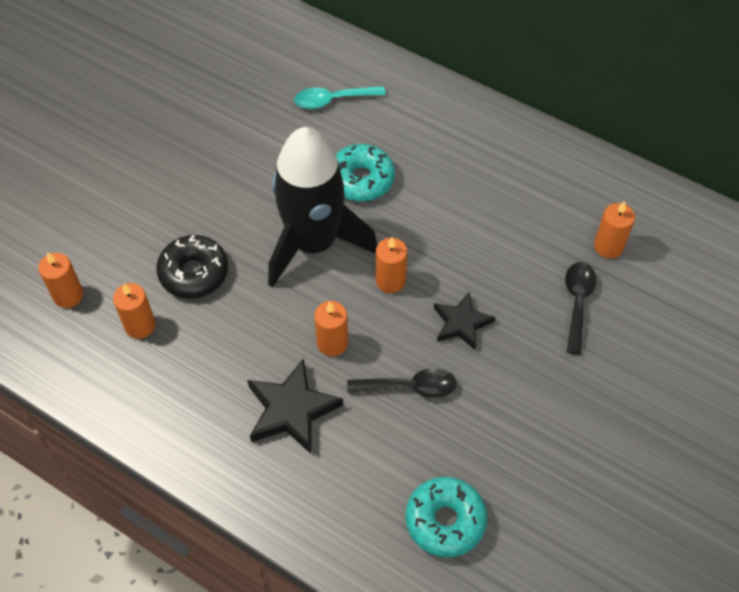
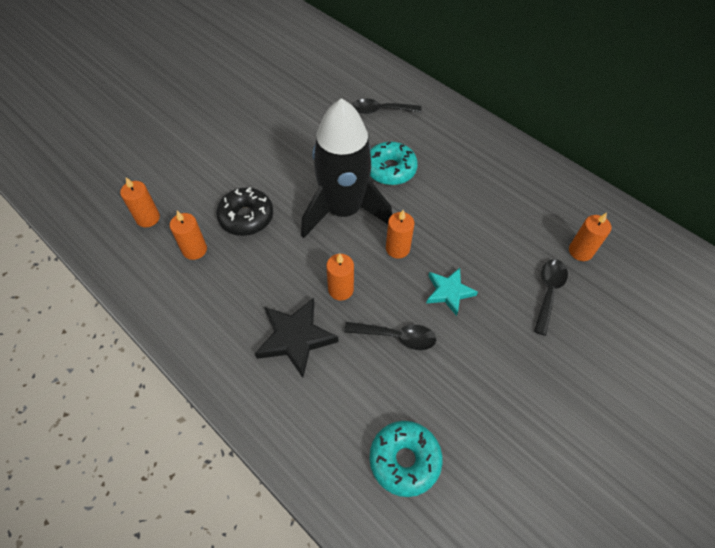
camera: 10 degrees right, 0 degrees up
turquoise spoon [294,86,386,109] -> black spoon [352,99,421,114]
black star [434,292,495,350] -> turquoise star [426,268,478,316]

